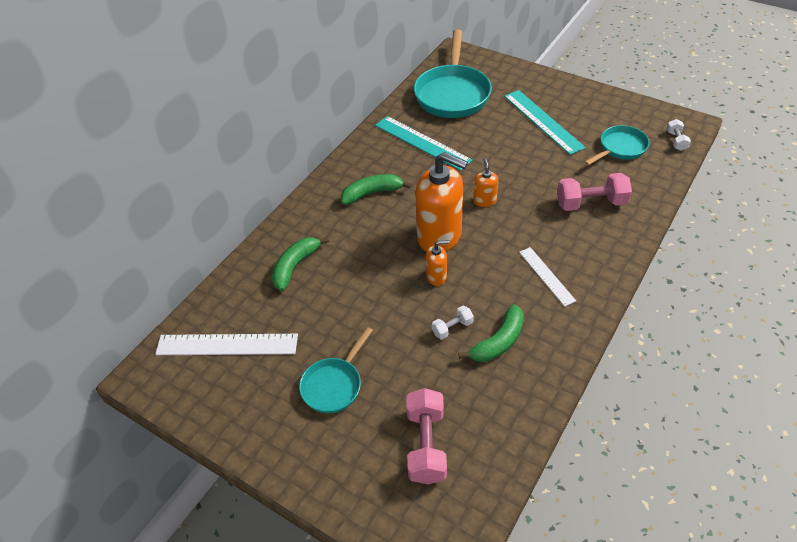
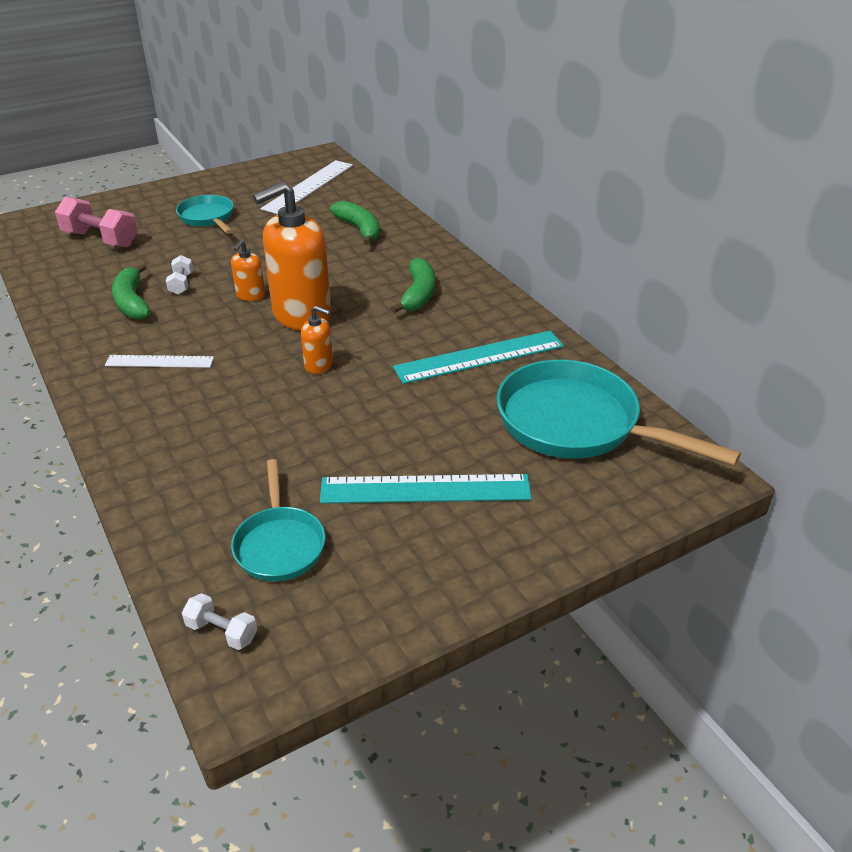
camera: 115 degrees right, 10 degrees down
pink dumbbell [557,173,632,211] -> none

